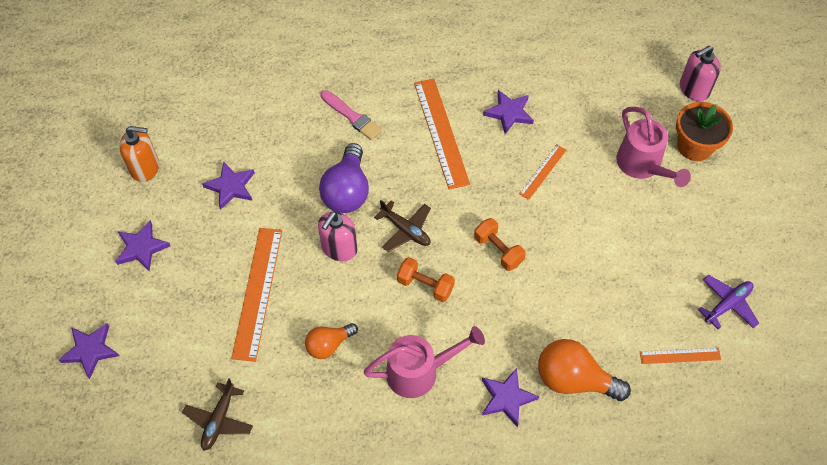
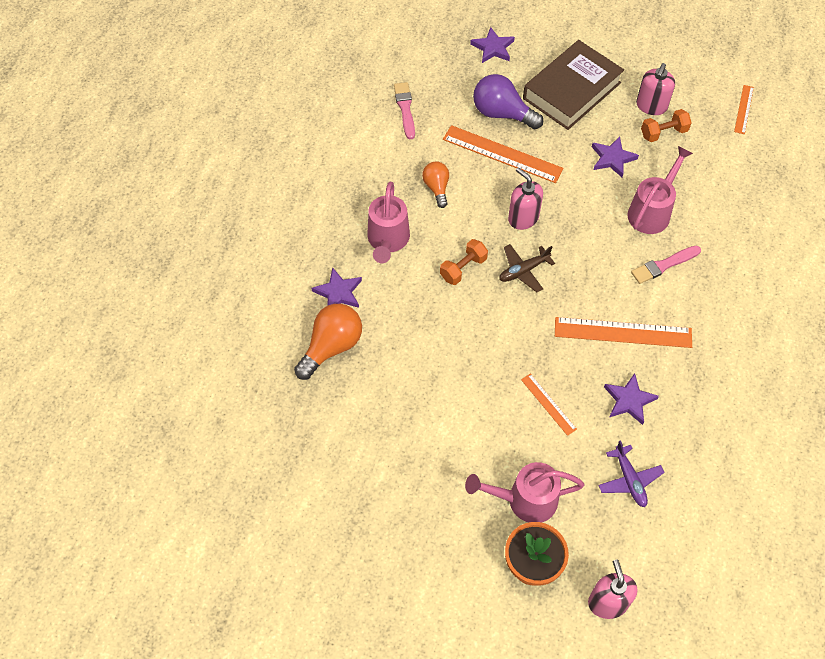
camera: 110 degrees right, 0 degrees up
purple star [115,220,170,272] -> brown book [523,40,624,130]
orange soap dispenser [119,126,159,182] -> pink soap dispenser [636,63,675,115]
brown plane [182,378,253,451] -> pink brush [394,82,415,139]
purple light bulb [319,143,369,213] -> purple light bulb moved to [473,74,543,129]
orange dumbbell [474,218,526,271] -> orange dumbbell moved to [641,109,692,142]
orange ruler [640,348,721,364] -> orange ruler moved to [734,85,754,134]
purple plane [698,275,759,329] -> purple plane moved to [598,440,665,507]
none -> pink watering can [627,146,693,234]

